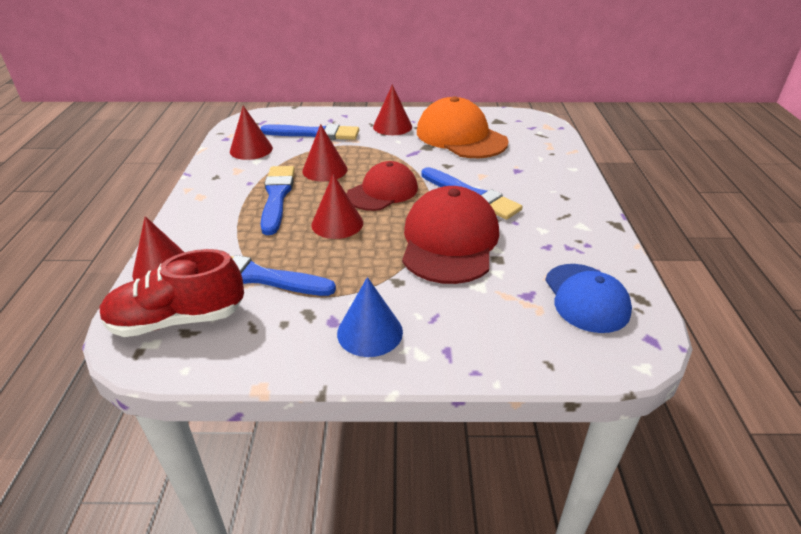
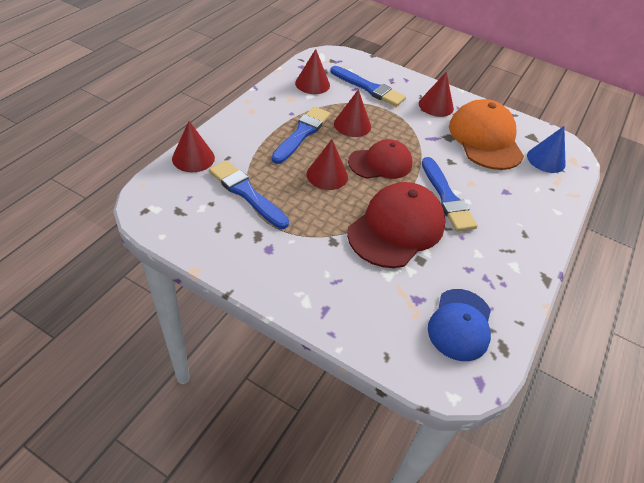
camera: 25 degrees right, 10 degrees up
red shoe [99,249,244,337] -> none
blue cone [337,277,403,357] -> blue cone moved to [527,126,566,173]

